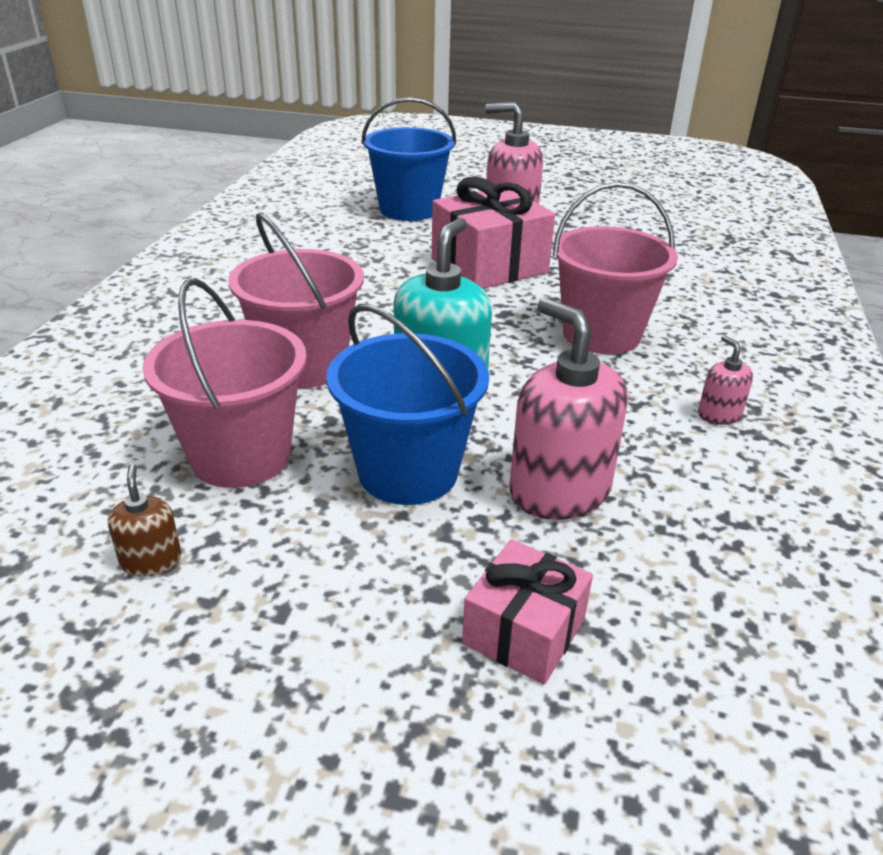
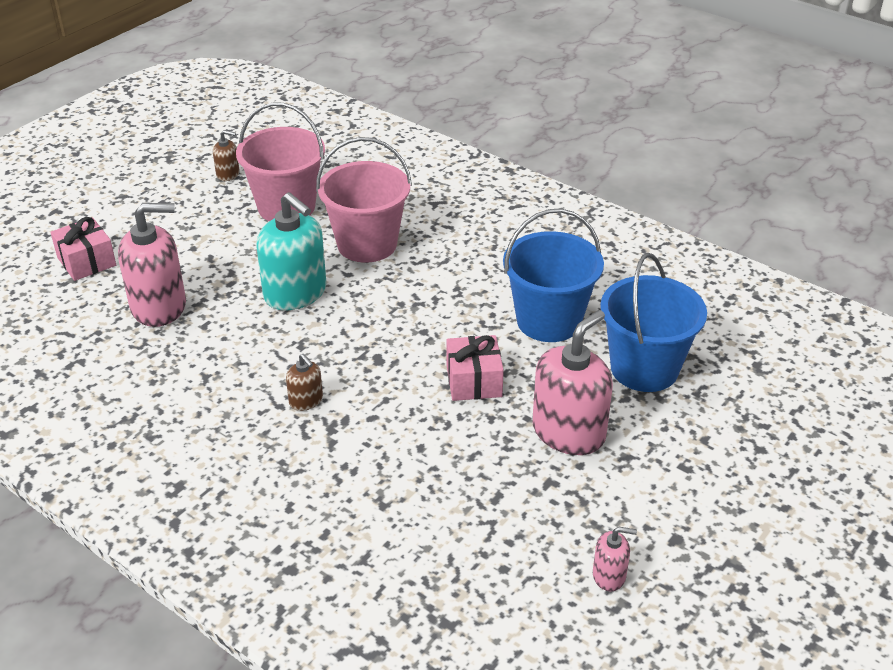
camera: 115 degrees right, 5 degrees up
blue bucket [326,304,489,505] -> blue bucket moved to [503,209,604,342]
pink gift [432,177,555,289] -> pink gift [446,335,504,401], size x0.58
pink bucket [553,182,678,354] -> brown soap dispenser [286,354,323,411]
pink soap dispenser [698,335,753,425] -> pink soap dispenser moved to [593,527,637,591]

